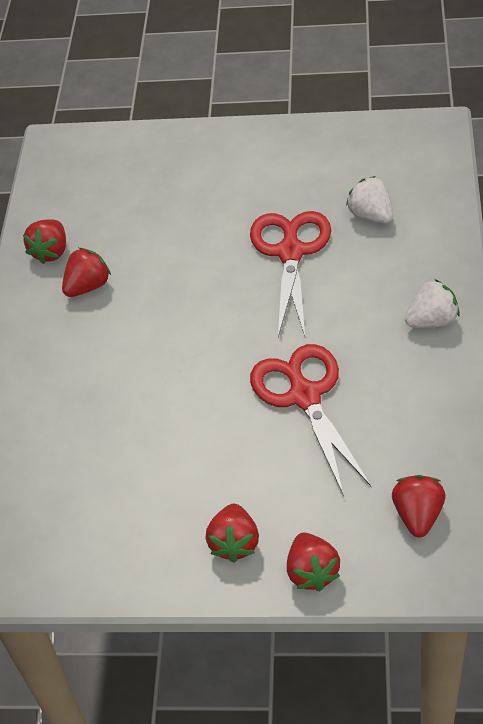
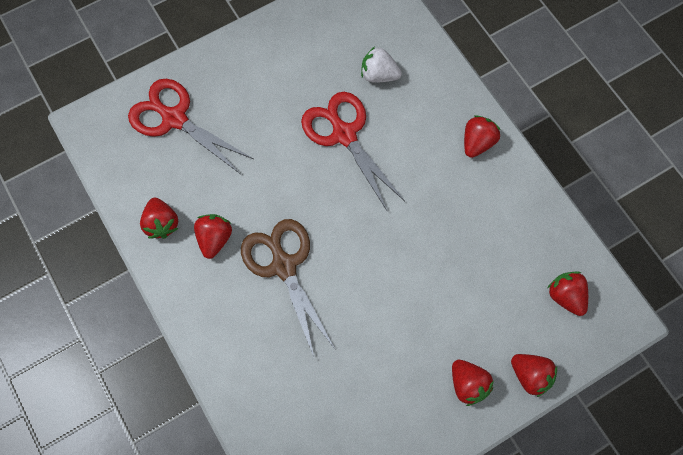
camera: 40 degrees left, 20 degrees up
red scissors [250,344,371,496] -> red scissors moved to [128,79,253,174]
white strawberry [405,279,460,328] -> red strawberry [464,115,500,158]
none -> brown scissors [241,219,335,357]

